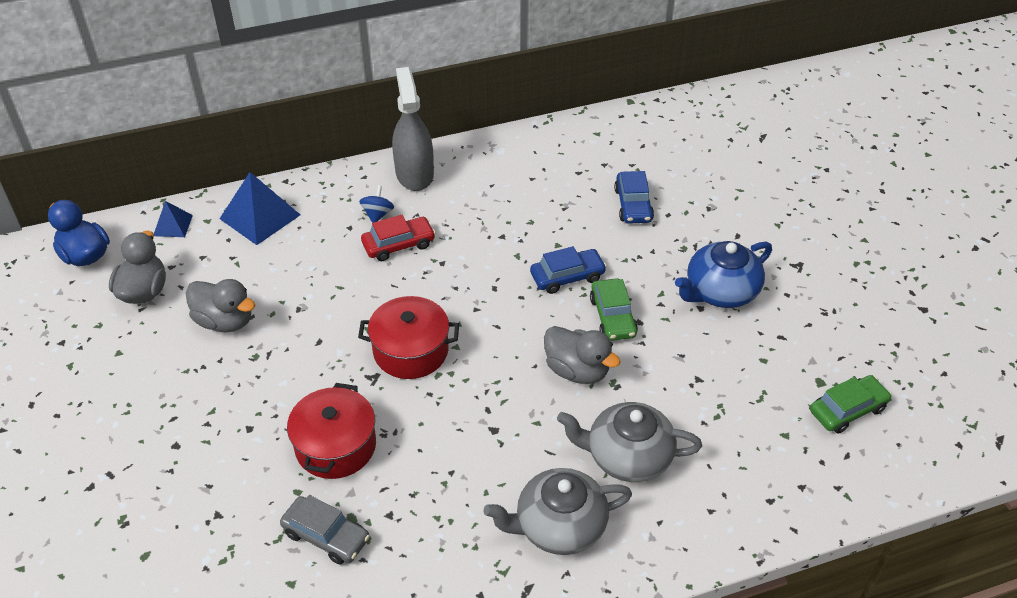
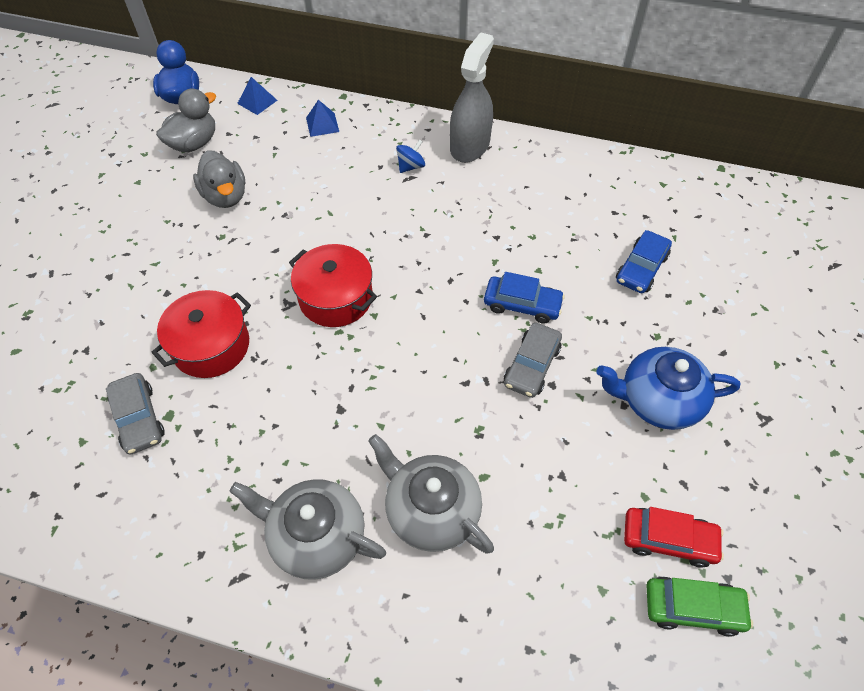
camera: 35 degrees right, 10 degrees up
blue pyramid [220,172,300,245] -> blue pyramid [306,100,339,137], size x0.56
red car [361,215,436,261] -> red car moved to [624,507,724,568]
grey duck [544,326,621,384] -> none
green car [590,278,638,341] -> grey car [504,323,562,398]

